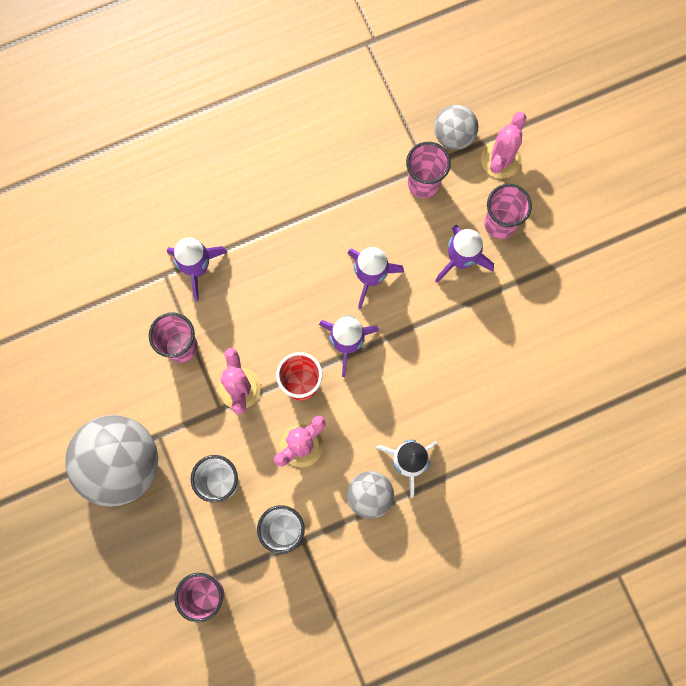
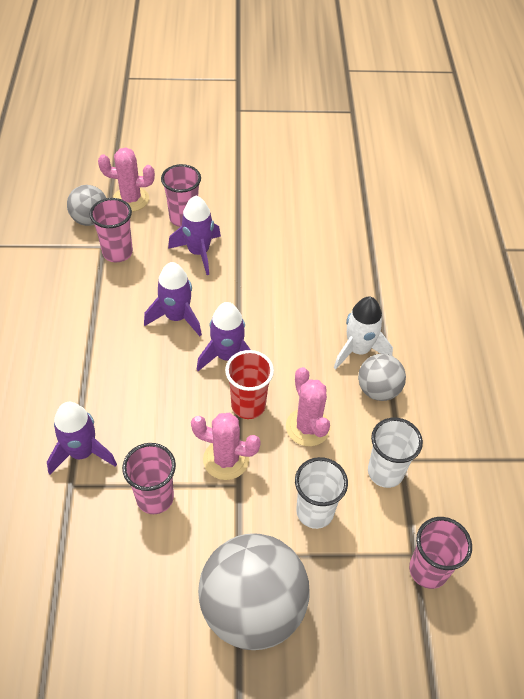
camera: 70 degrees left, 25 degrees down
pink cactus [481,112,526,178] -> pink cactus turned 45 degrees counterclockwise [98,148,155,212]

